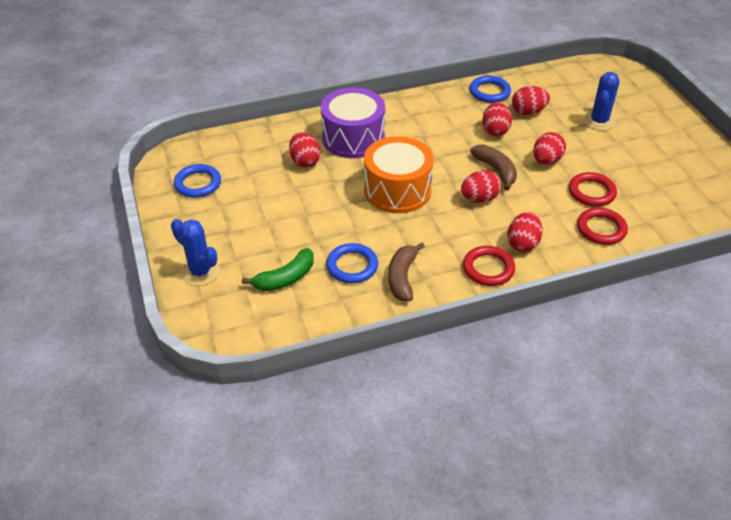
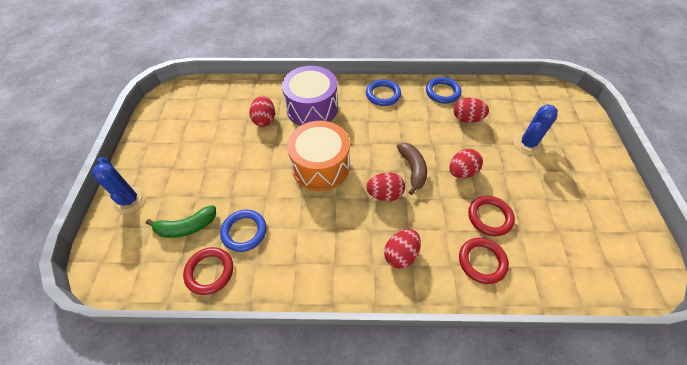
camera: 20 degrees right, 10 degrees up
blue ring [174,164,221,198] -> blue ring moved to [366,79,401,106]
brown banana [388,243,425,301] -> none
red ring [463,246,515,286] -> red ring moved to [183,247,233,295]
red egg [482,102,512,136] -> none

